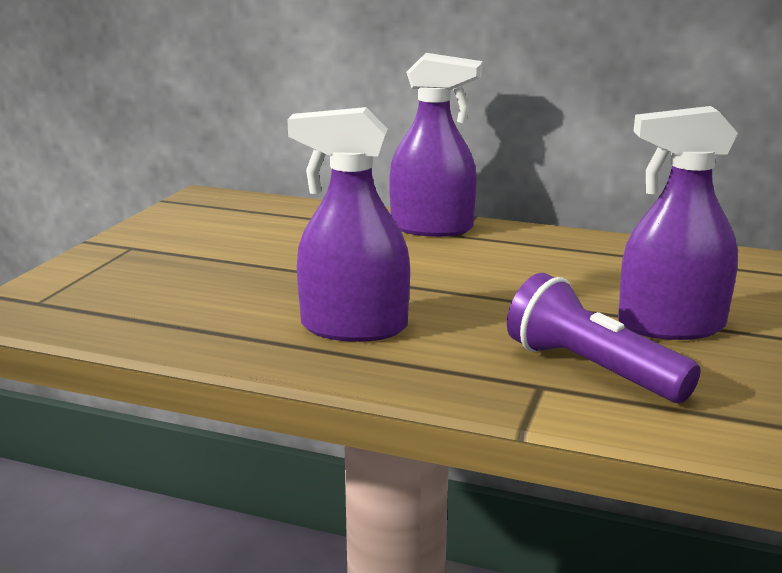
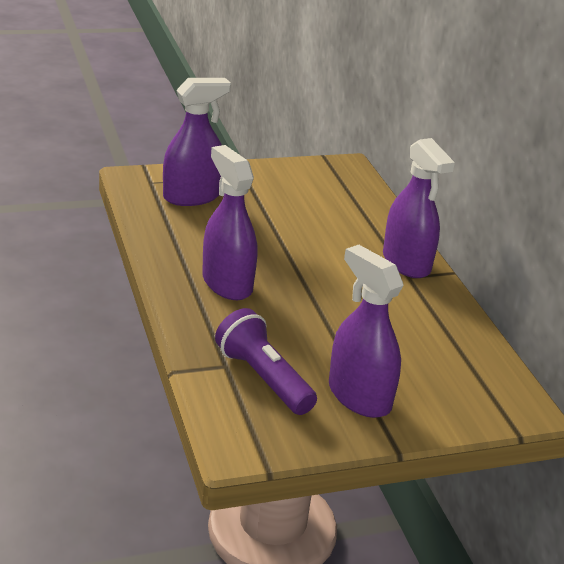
camera: 50 degrees right, 10 degrees up
purple flashlight [507,273,701,403] -> purple flashlight turned 45 degrees counterclockwise [215,308,317,415]
none -> purple spray bottle [163,78,231,206]

